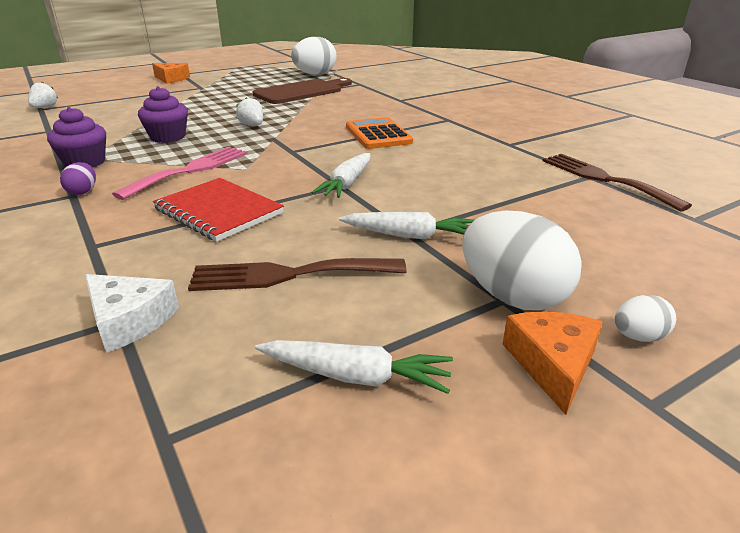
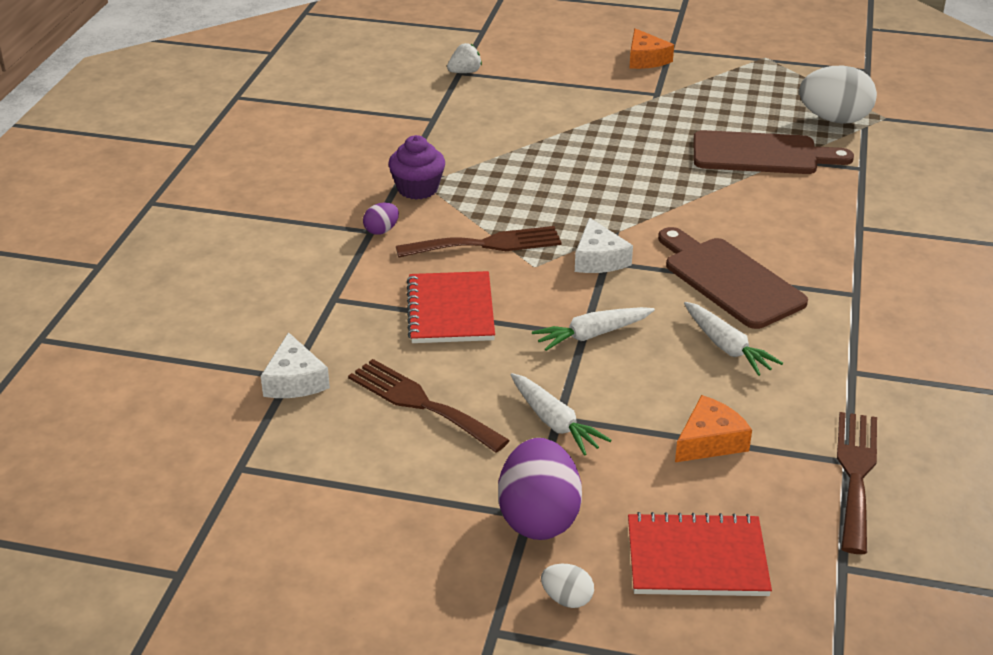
camera: 45 degrees right, 5 degrees up
pink fork [112,147,248,200] -> brown fork [396,226,562,258]
purple cupcake [138,86,188,143] -> none
white strawberry [236,97,263,126] -> none
white carrot [255,340,453,394] -> white carrot moved to [684,302,783,376]
orange calculator [346,117,413,149] -> brown cutting board [658,227,808,329]
white egg [462,210,582,310] -> purple egg [498,438,582,540]
orange cheese [502,311,603,415] -> orange cheese moved to [675,395,752,462]
none -> white cheese [575,218,633,273]
none -> red notebook [628,512,772,596]

